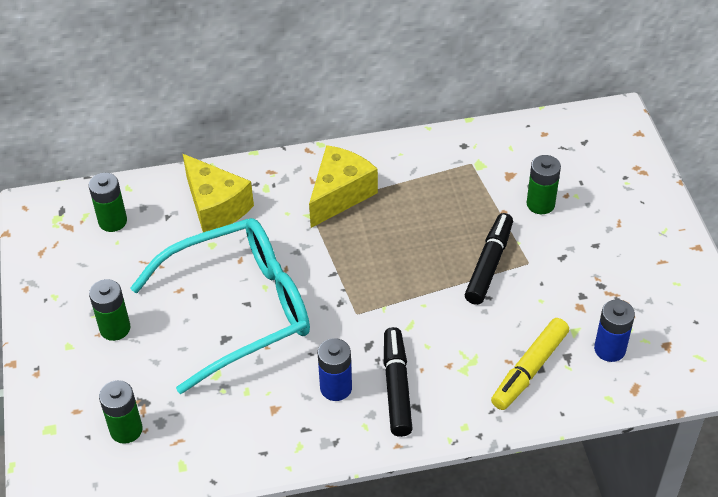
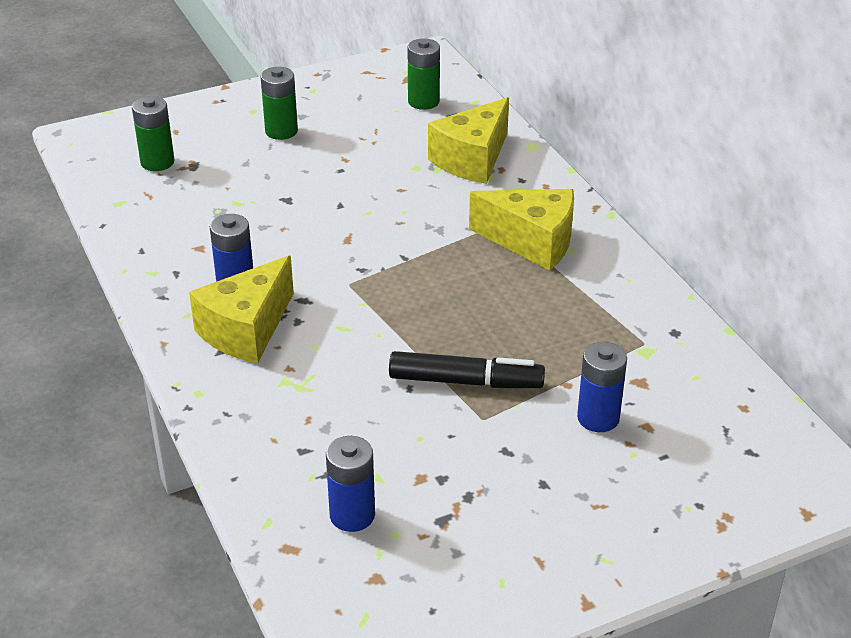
camera: 75 degrees right, 10 degrees down
turquoise glasses [130,218,310,394] -> none
black marker [384,327,413,437] -> yellow cheese [189,256,294,363]
yellow marker [491,318,569,410] -> none
green battery [527,155,561,214] -> blue battery [577,342,627,432]

